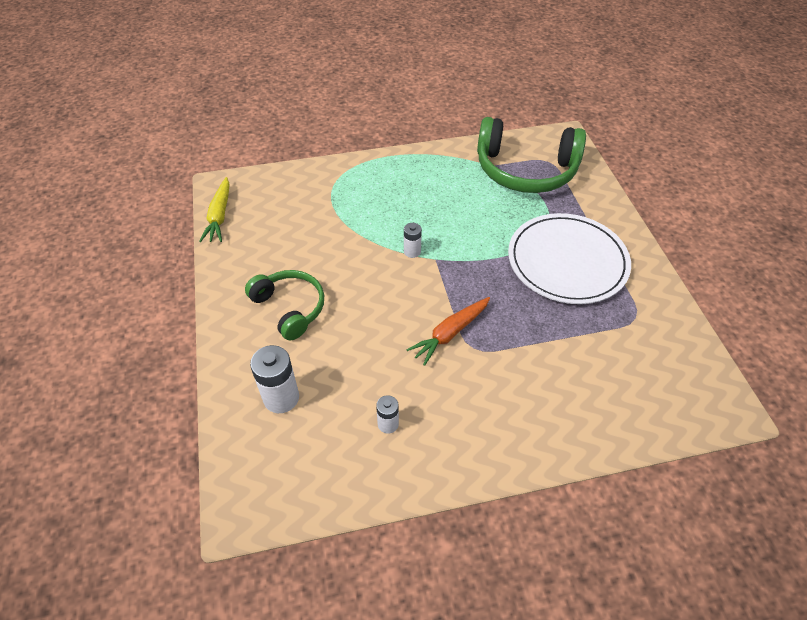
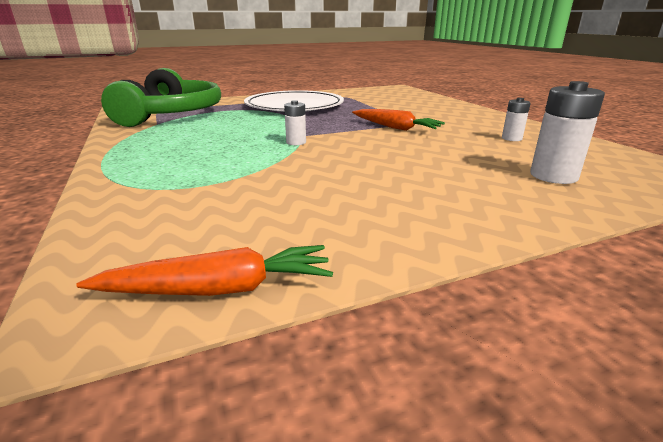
camera: 100 degrees left, 25 degrees down
yellow carrot [199,177,230,242] -> orange carrot [76,245,333,296]
green headphones [245,270,324,340] -> none

